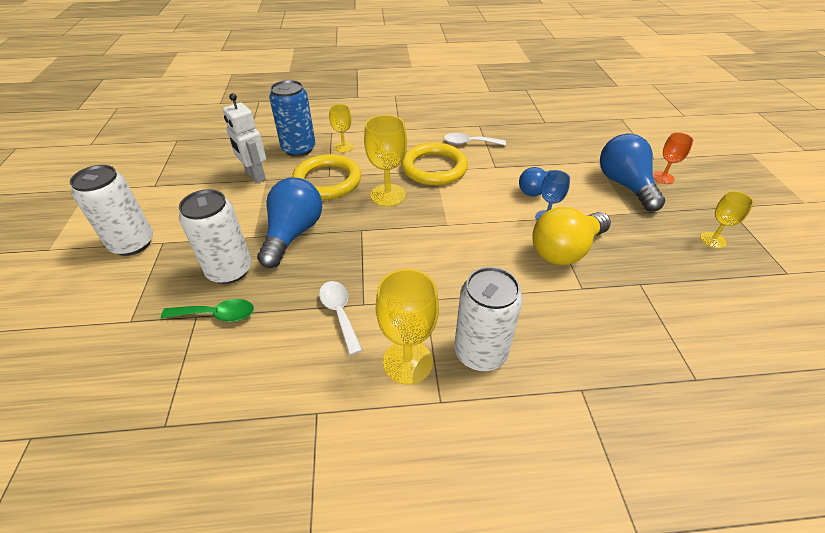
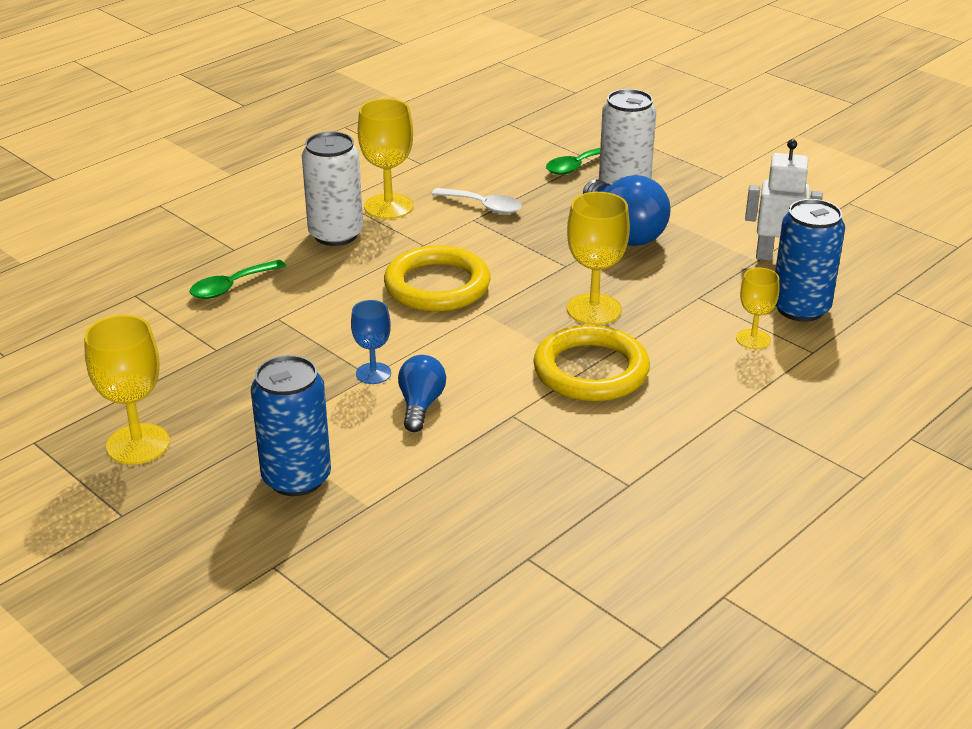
camera: 140 degrees right, 10 degrees down
white can [70,165,153,256] -> none
yellow ring [292,154,361,200] -> yellow ring moved to [384,245,490,312]
white spoon [444,133,506,146] -> none
yellow light bulb [532,207,611,265] -> none
blue light bulb [600,133,665,211] -> blue can [251,355,331,496]
orange goblet [653,132,693,184] -> none
yellow goblet [700,191,754,249] -> yellow goblet [84,315,170,465], size x1.66
none -> green spoon [190,260,286,299]

